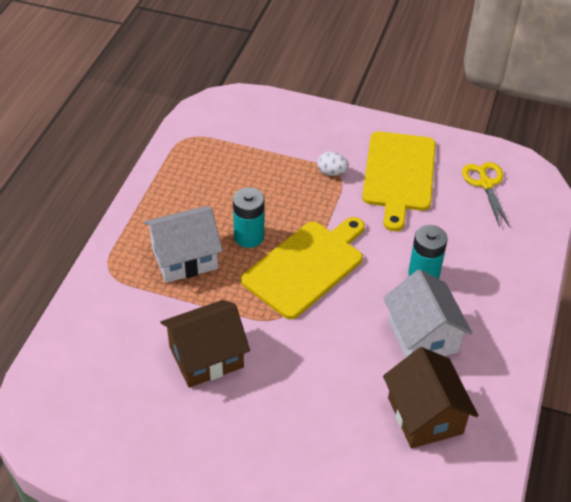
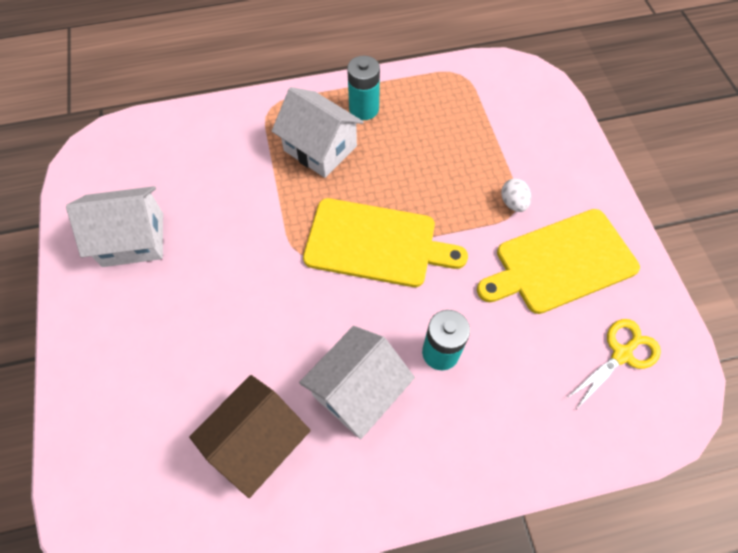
camera: 60 degrees right, 15 degrees up
brown house [161,300,250,388] -> none
turquoise battery [233,187,264,248] -> turquoise battery moved to [347,56,380,120]
none -> white house [66,186,163,267]

